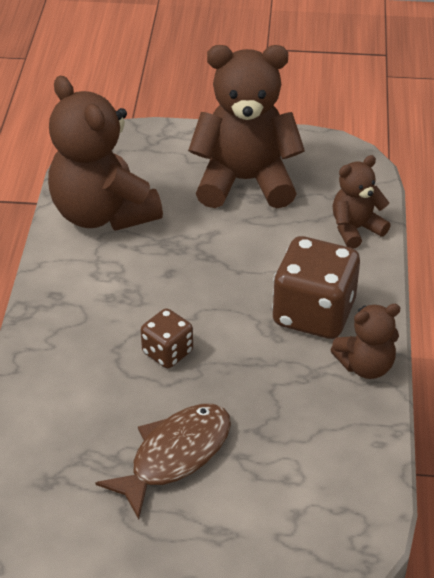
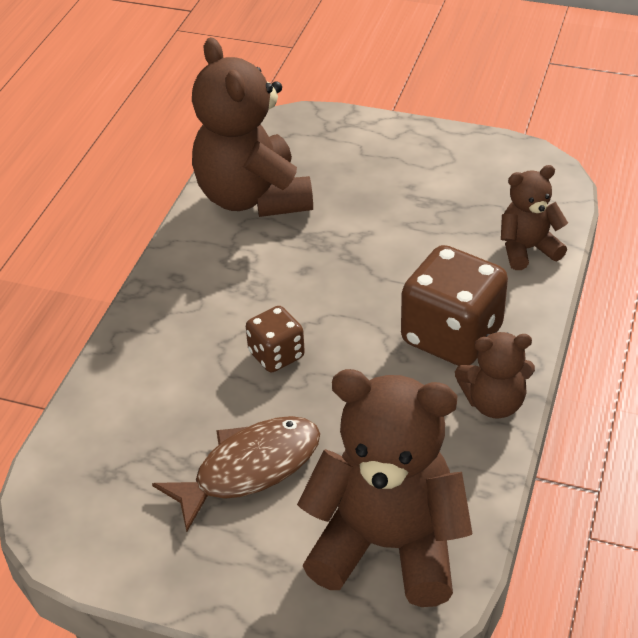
camera: 15 degrees right, 0 degrees up
brown teddy bear [188,45,305,208] -> brown teddy bear moved to [297,369,472,607]

